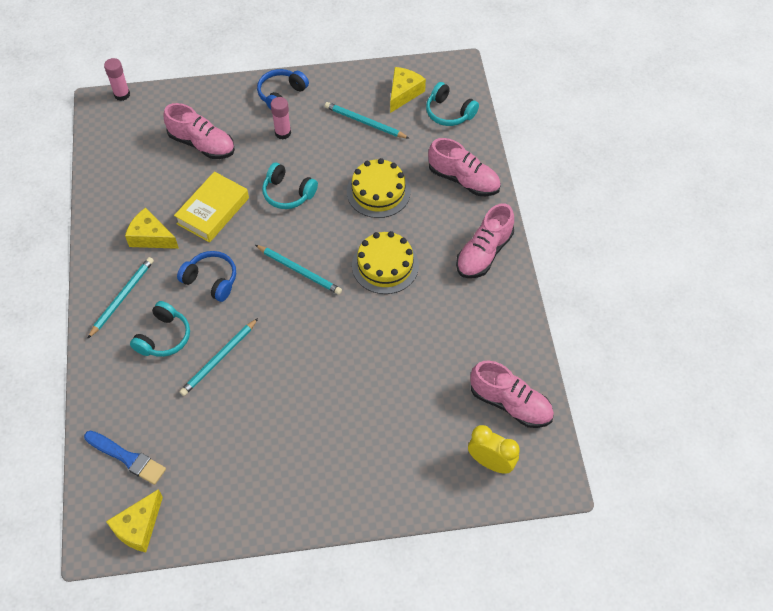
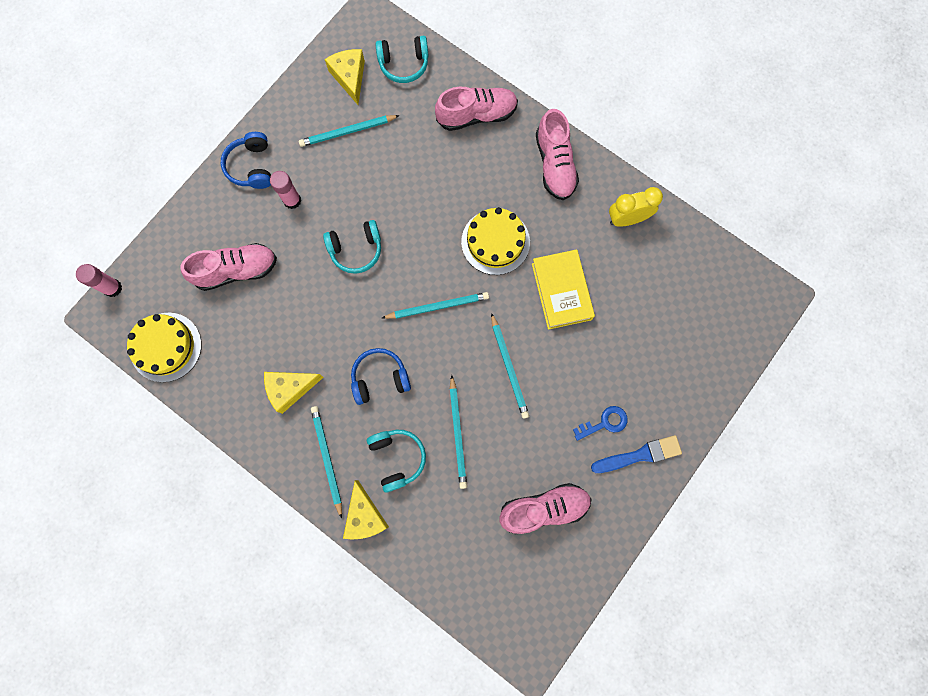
camera: 45 degrees left, 20 degrees up
blue brush [84,431,166,485] -> blue brush moved to [591,435,682,473]
yellow cheese [106,489,163,552] -> yellow cheese moved to [343,480,389,539]
yellow book [174,172,249,243] -> yellow book moved to [532,249,595,330]
yellow cake [347,158,411,218] -> yellow cake moved to [127,313,202,382]
yellow clock [468,425,520,474] -> yellow clock moved to [609,187,663,227]
pink shoe [470,361,554,428] -> pink shoe moved to [499,483,592,535]
none -> turquoise pencil [491,313,529,419]
none -> blue key [573,406,628,441]

